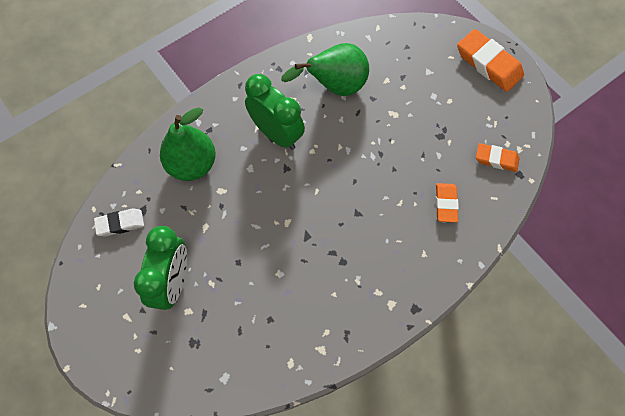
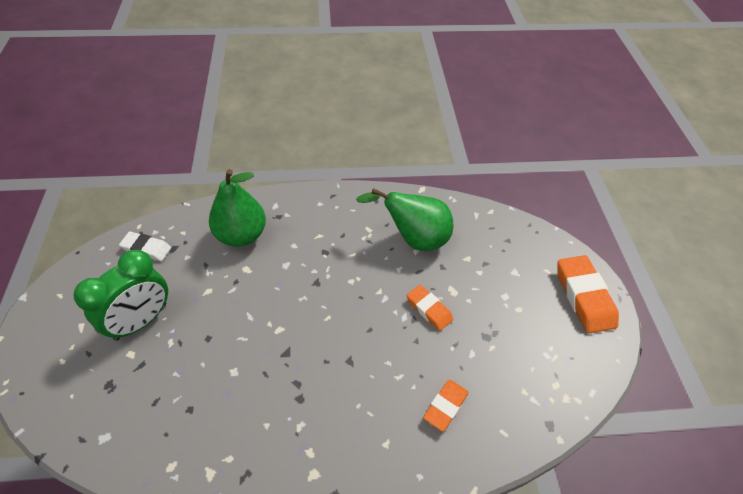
camera: 30 degrees right, 15 degrees down
green clock [245,74,305,150] -> none
orange eraser [476,143,520,172] -> orange eraser moved to [407,285,453,331]

